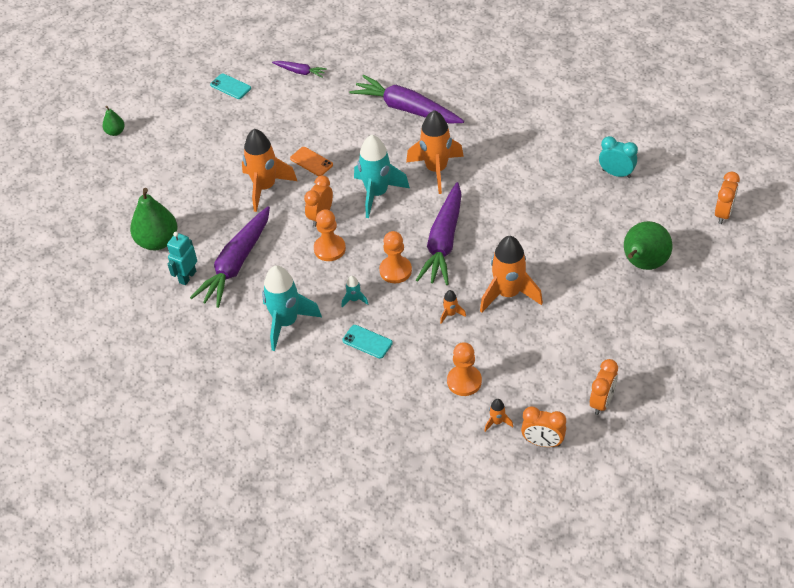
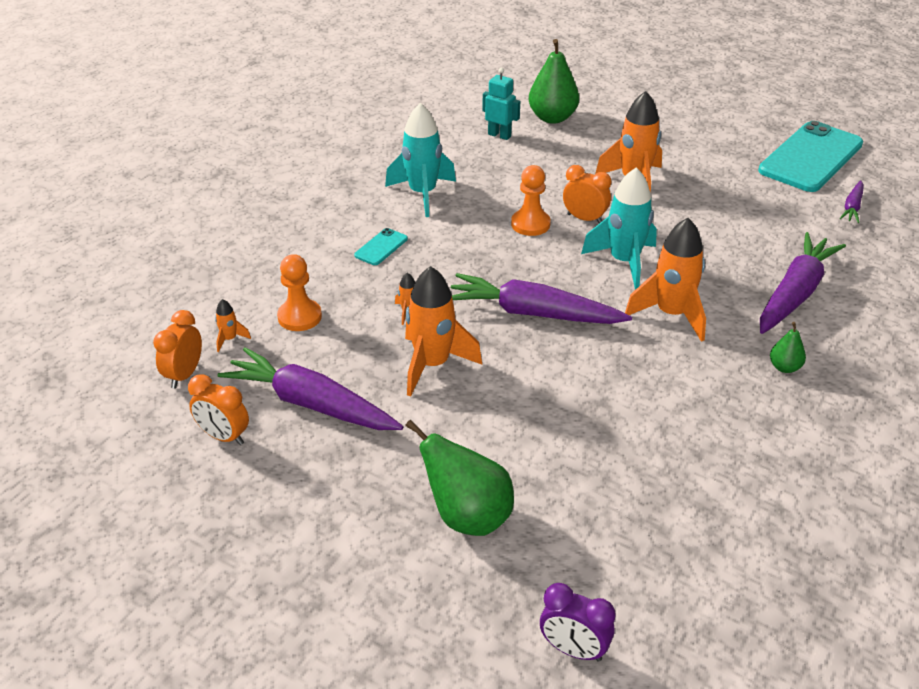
camera: 90 degrees right, 10 degrees down
green pear [102,106,125,136] -> green pear moved to [770,322,806,373]
purple carrot [190,206,270,308] -> purple carrot moved to [217,347,403,430]
turquoise phone [210,73,251,99] -> turquoise phone [758,121,863,192], size x2.39
orange phone [290,147,333,176] -> none
turquoise rocket [342,276,368,307] -> none
orange pawn [379,231,412,283] -> none
turquoise clock [599,136,638,178] -> none
orange clock [715,172,740,224] -> purple clock [540,583,616,662]

